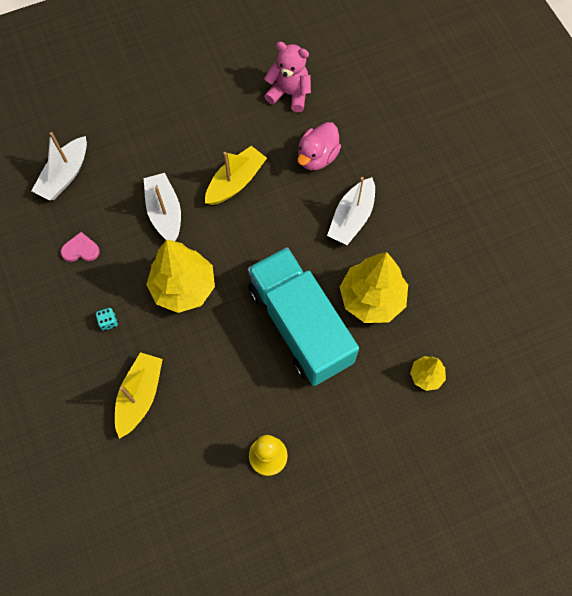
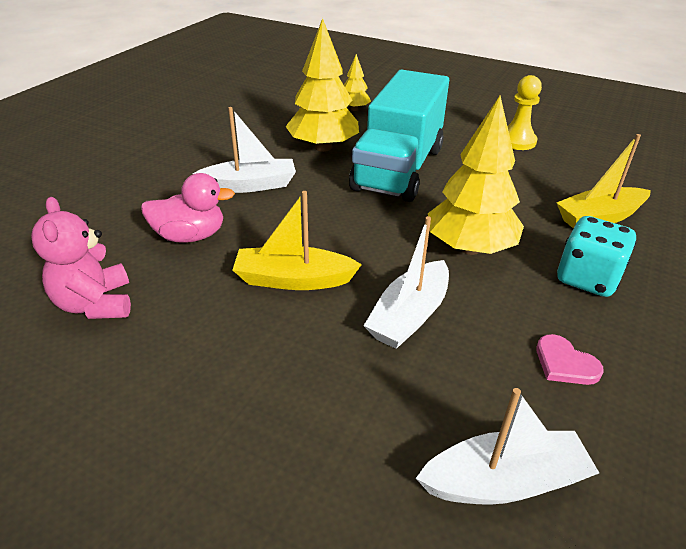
camera: 130 degrees left, 30 degrees down
turquoise dice [95,308,118,331] -> turquoise dice [557,216,637,297], size x2.24

